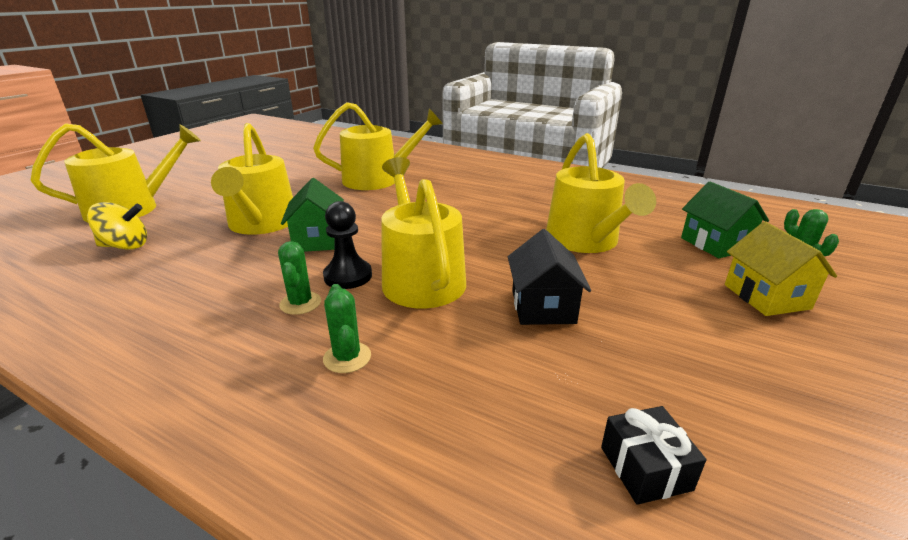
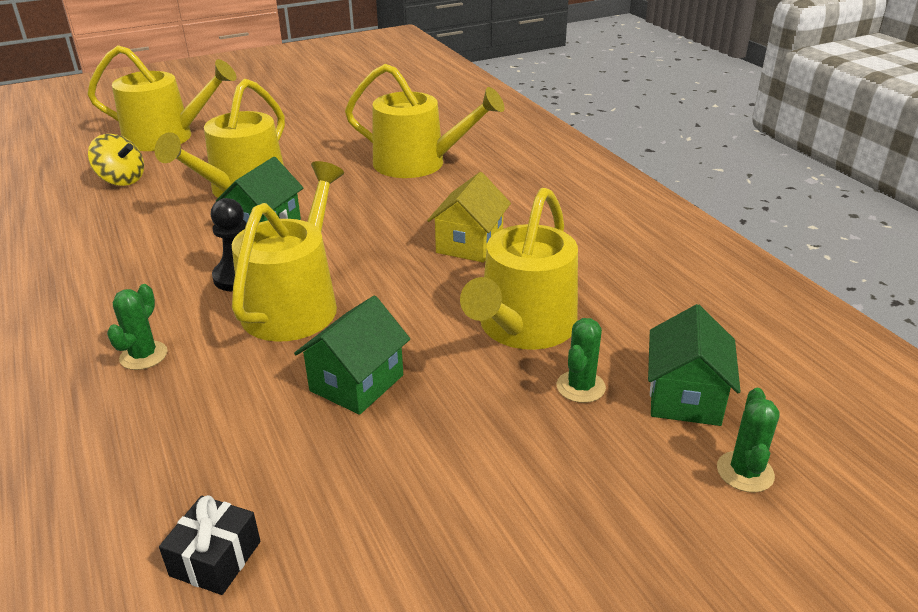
camera: 35 degrees right, 5 degrees up
green cactus [278,241,321,315] -> green cactus moved to [557,318,606,403]
black house [508,229,591,325] -> green house [294,295,410,415]
yellow house [725,221,837,316] -> yellow house moved to [427,172,511,263]

